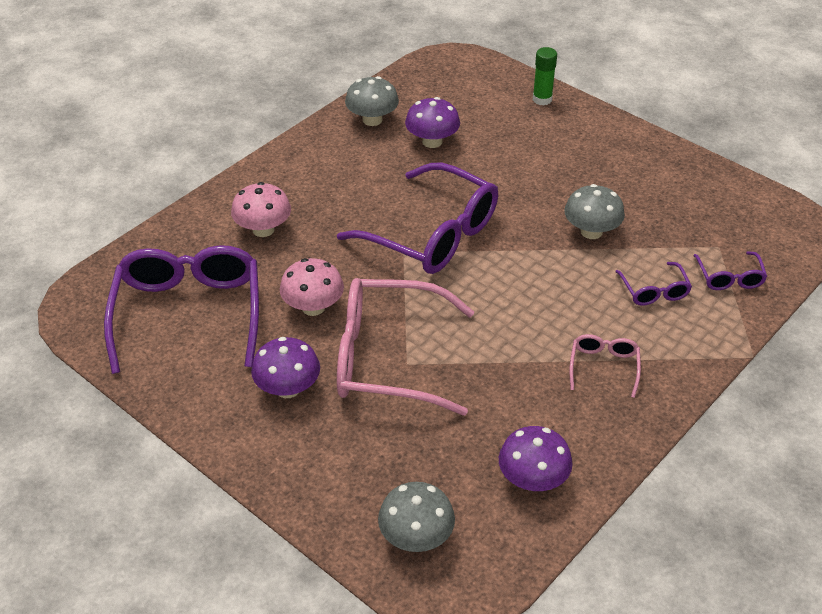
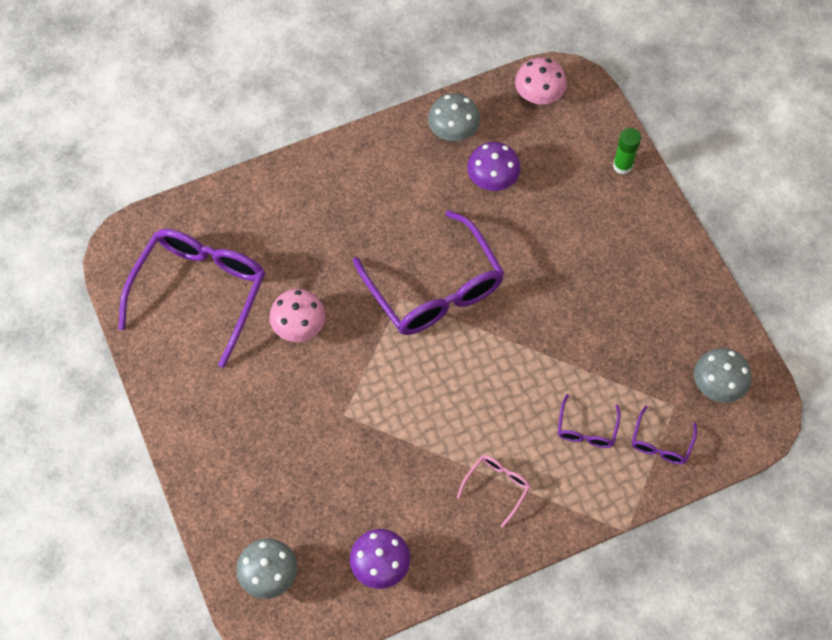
camera: 25 degrees right, 20 degrees up
pink mushroom [231,182,291,237] -> pink mushroom moved to [515,57,567,104]
purple mushroom [251,337,320,398] -> none
pink glasses [337,278,474,416] -> none
grey mushroom [564,184,625,239] -> grey mushroom moved to [694,348,751,403]

